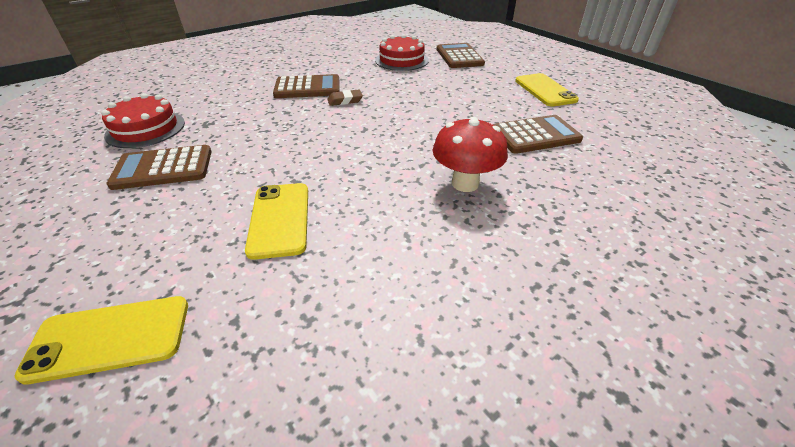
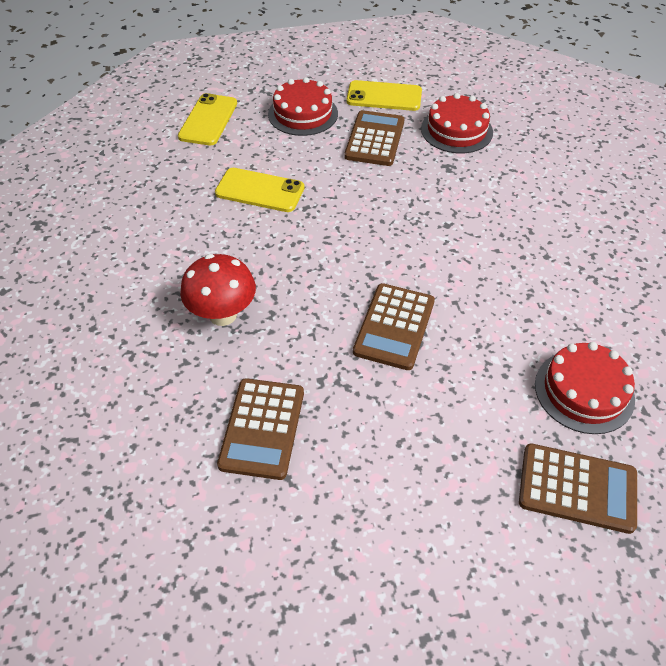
camera: 115 degrees right, 10 degrees up
brown calculator [273,74,340,98] -> brown calculator moved to [353,283,435,370]
brown eraser [327,90,363,106] -> none
yellow phone [515,73,579,107] -> yellow phone moved to [346,80,422,111]
none -> red cake [268,77,338,136]

